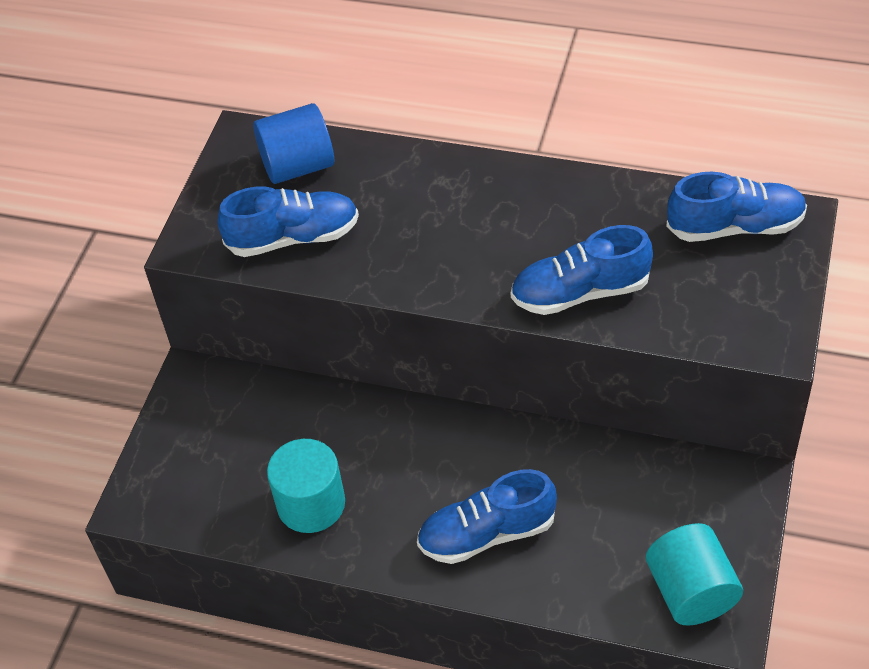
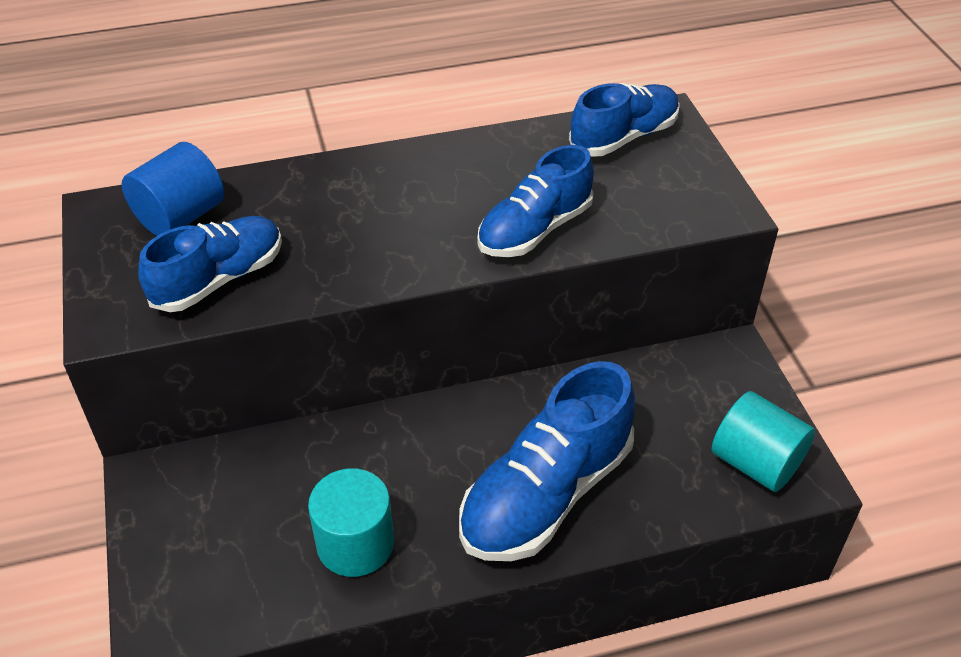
camera: 35 degrees left, 5 degrees down
blue shoe [417,469,557,564] -> blue shoe [459,361,635,561], size x1.50

